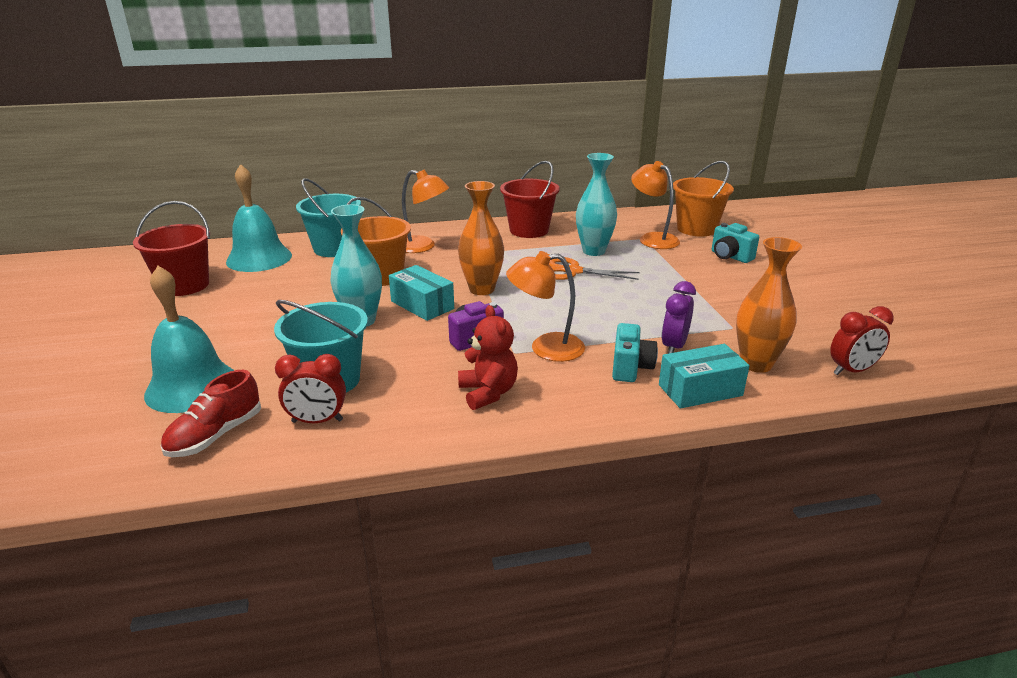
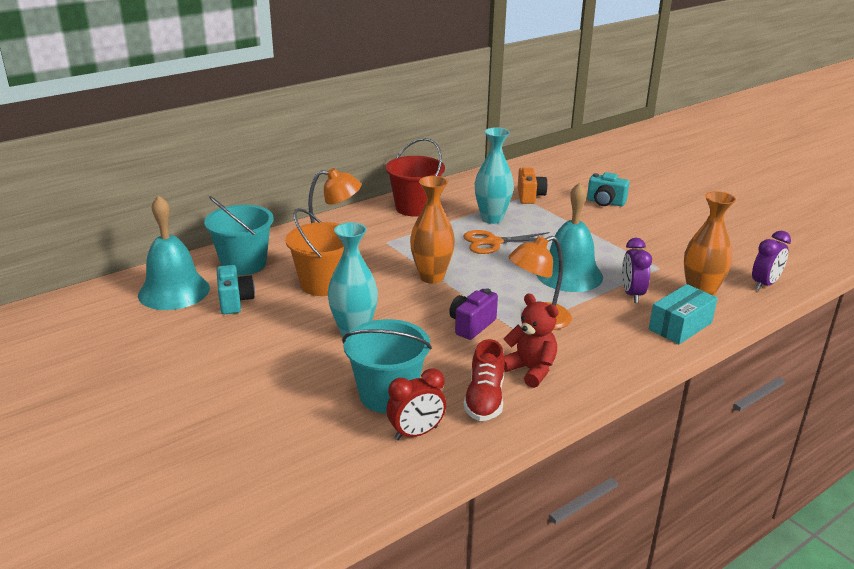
camera: 25 degrees left, 0 degrees up
red bucket [133,201,210,296] -> none
turquoise bell [144,266,234,413] -> turquoise bell moved to [536,182,603,292]
red shoe [160,370,261,457] -> red shoe moved to [463,339,505,421]
turquoise box [389,265,454,321] -> none
turquoise camera [612,323,658,382] -> turquoise camera moved to [217,265,255,314]
orange lamp [631,161,680,249] -> orange camera [518,168,548,204]
orange bucket [673,161,734,236] -> none
red clock [830,306,894,375] -> purple clock [752,231,791,290]

